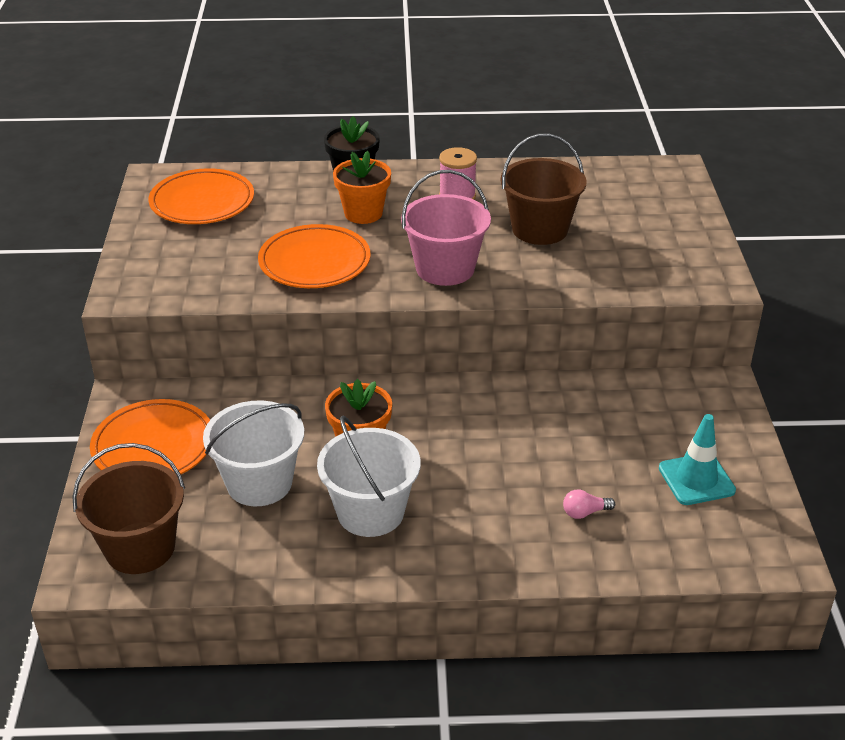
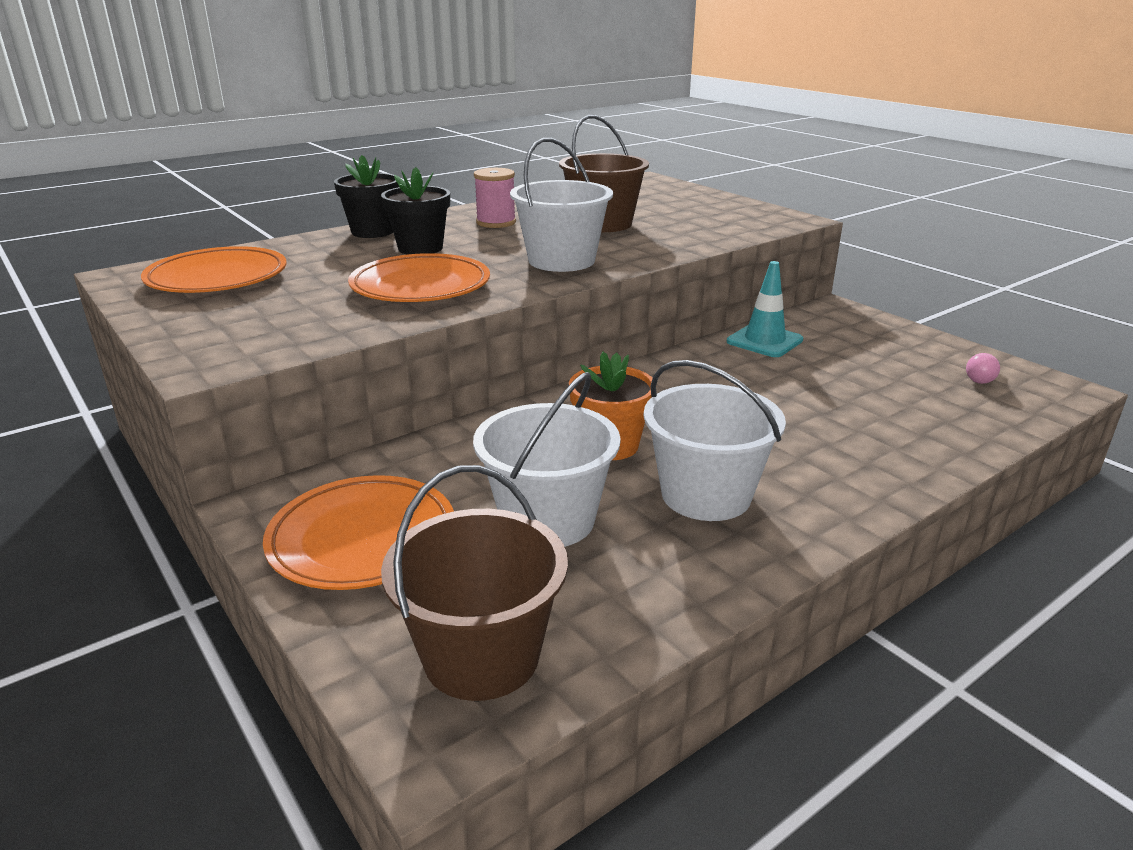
camera: 35 degrees left, 10 degrees down
orange flower pot [333,151,391,224] -> black flower pot [381,167,450,255]
pink bucket [401,170,491,286] -> white bucket [510,138,613,272]
pink light bulb [563,489,615,519] -> pink light bulb moved to [966,353,1000,384]
turquoise traffic cone [659,414,736,505] -> turquoise traffic cone moved to [727,261,803,357]

